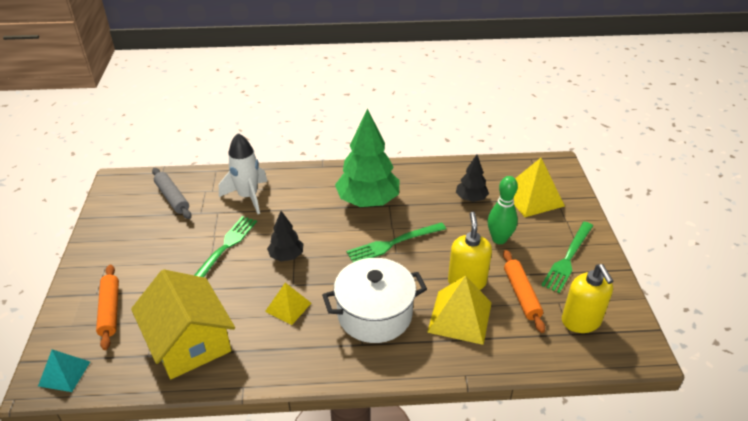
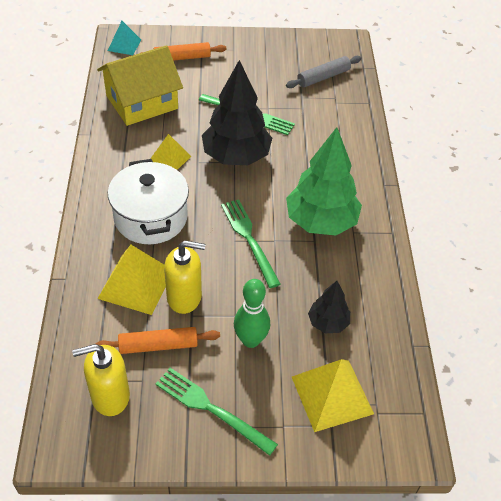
camera: 90 degrees right, 10 degrees up
white rocket [219,133,268,214] -> none
black tree [267,211,303,261] -> black tree [202,60,272,165], size x1.95

